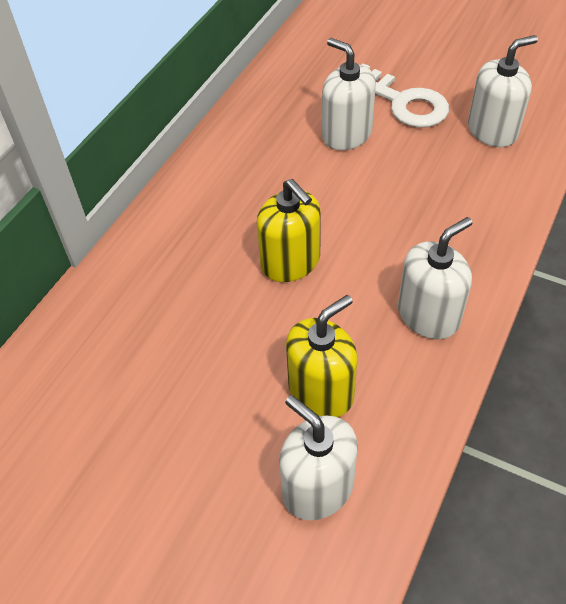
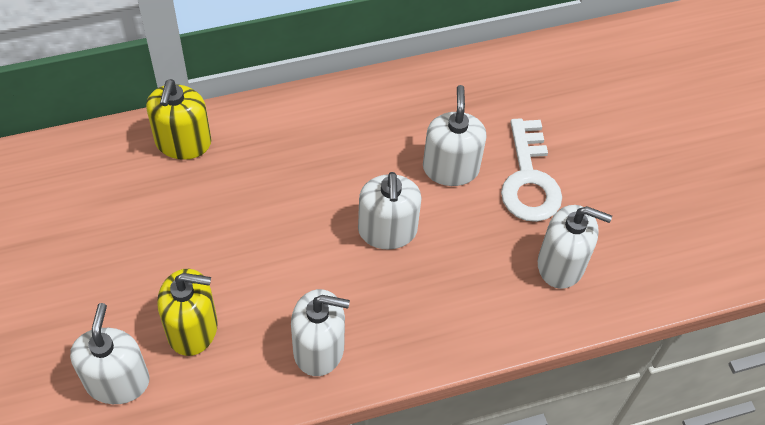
camera: 40 degrees right, 5 degrees up
yellow soap dispenser [257,179,321,282] -> yellow soap dispenser moved to [146,79,211,160]
none -> white soap dispenser [358,172,421,249]

